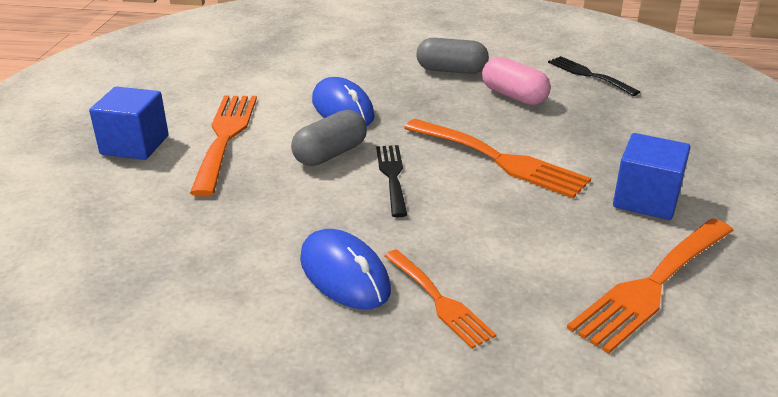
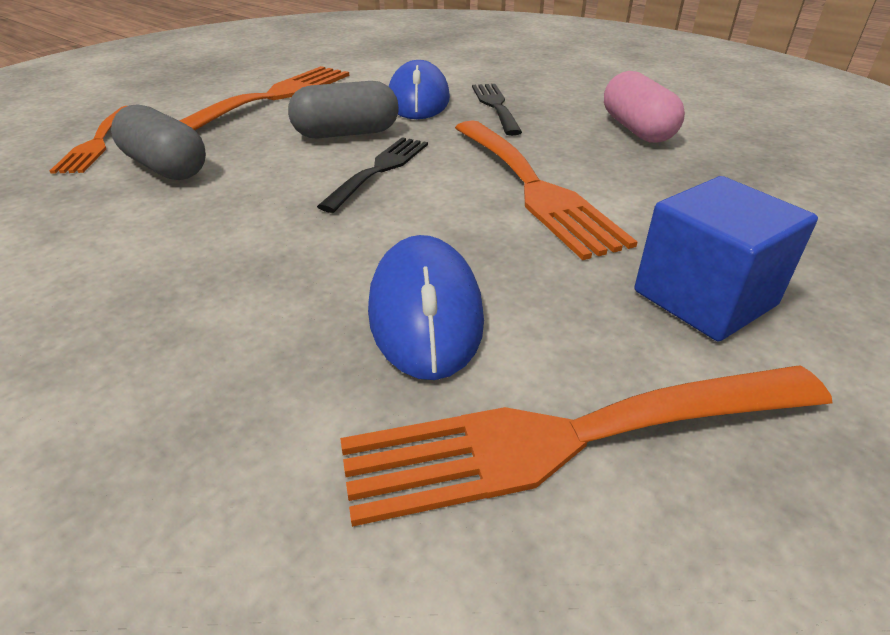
camera: 30 degrees right, 5 degrees up
blue cube [89,87,169,160] -> none
blue mouse [300,229,391,309] -> blue mouse moved to [368,235,484,380]
orange fork [384,249,496,349] -> orange fork moved to [50,106,127,174]
grey capsule [417,38,489,74] -> grey capsule moved to [111,104,206,180]
black fork [548,56,640,96] -> black fork moved to [472,84,522,136]

